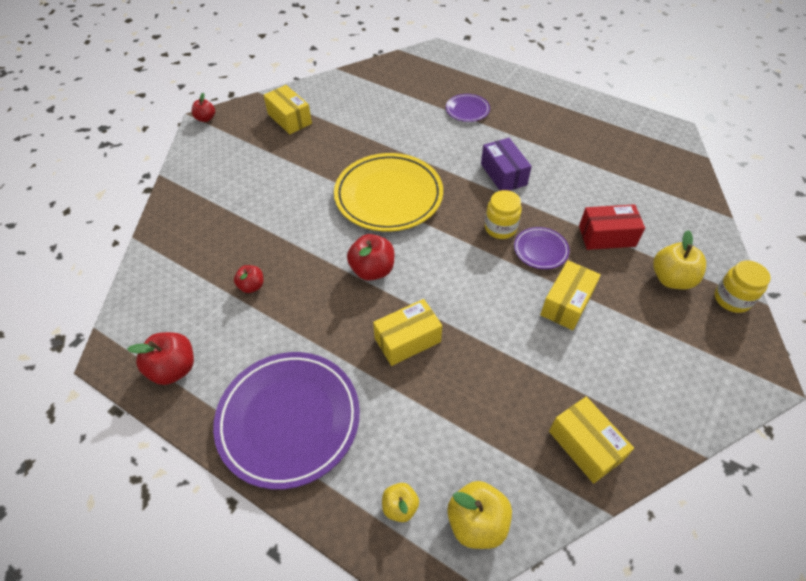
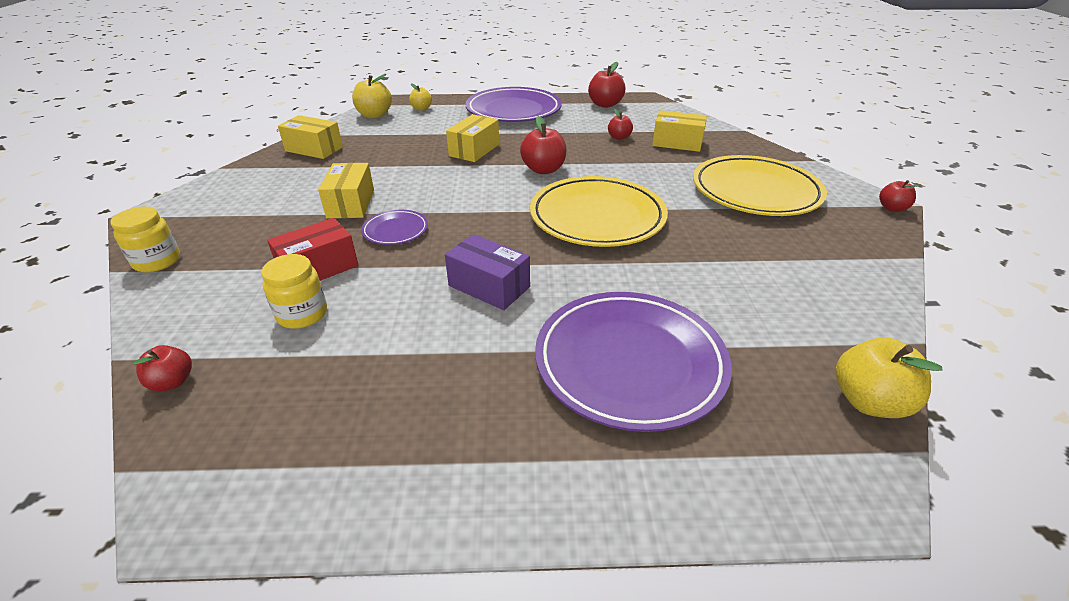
camera: 145 degrees right, 15 degrees down
yellow box [263,85,312,134] -> yellow box moved to [652,110,707,152]
purple plate [446,94,490,122] -> purple plate [535,292,732,432], size x2.15
yellow jar [485,190,522,239] -> yellow jar moved to [261,254,327,329]
yellow apple [653,230,706,290] -> yellow apple moved to [836,338,942,418]
none -> red apple [133,345,192,391]
none -> yellow plate [693,155,827,216]

